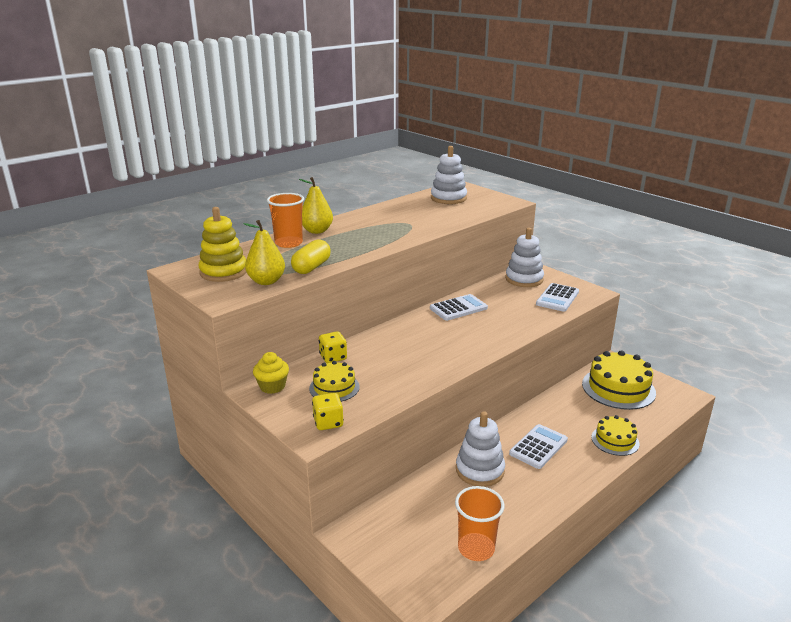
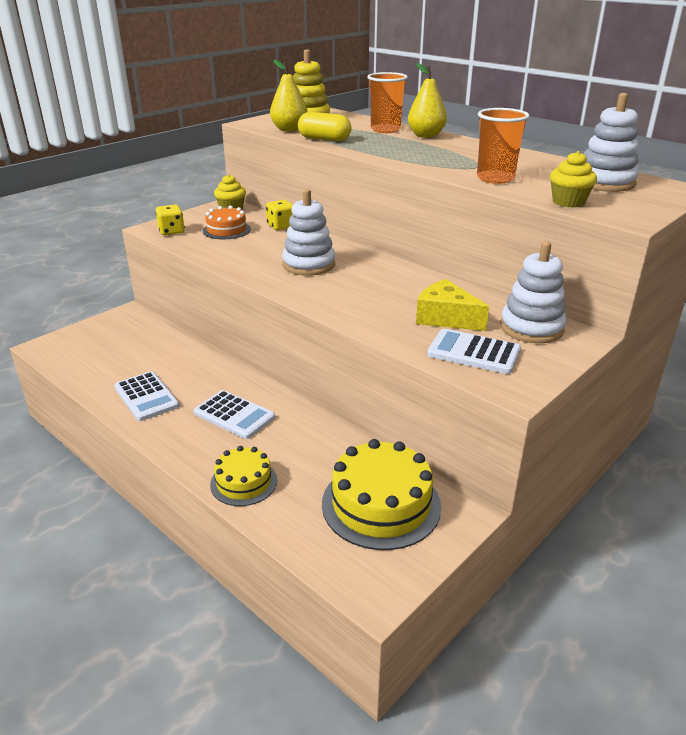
camera: 85 degrees right, 5 degrees up
yellow cake [309,361,360,402] -> orange cake [203,206,251,239]
white calculator [430,294,488,321] -> white calculator moved to [114,371,179,421]
orange cup [455,486,505,561] -> orange cup moved to [477,108,529,184]
white stacking toy [456,411,505,487] -> white stacking toy moved to [282,189,335,276]
none -> yellow cheese [416,279,489,331]
none -> yellow cupcake [550,151,597,208]

